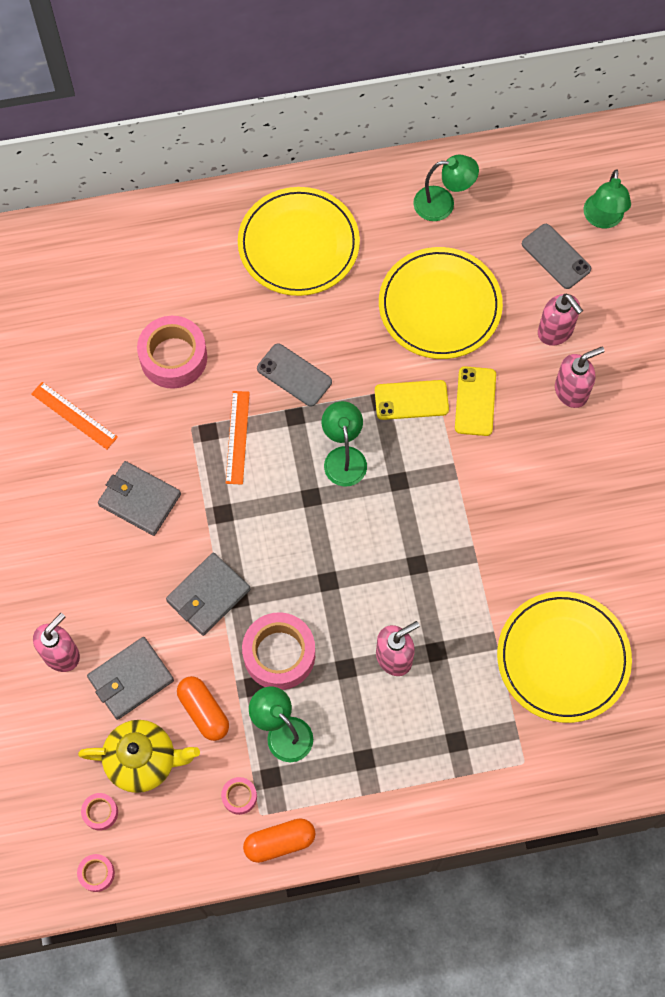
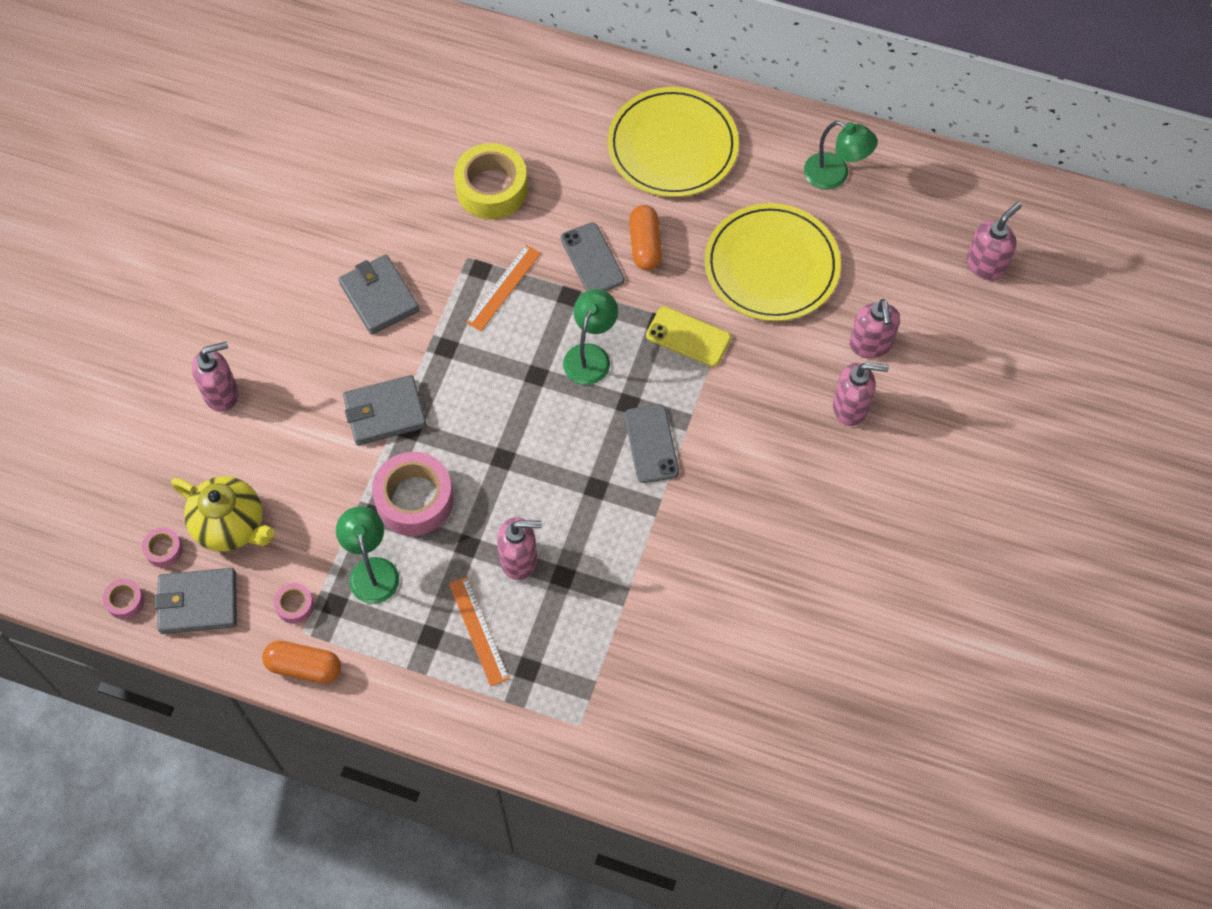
camera: 30 degrees right, 5 degrees down
orange ruler [31,382,118,450] -> orange ruler moved to [449,576,509,686]
grey wallet [87,637,174,720] -> grey wallet moved to [155,568,237,634]
pink tape [137,316,207,389] -> yellow tape [454,143,528,219]
orange capsule [177,676,229,741] -> orange capsule moved to [629,205,662,270]
yellow phone [455,366,496,436] -> none
yellow plate [497,591,632,723] -> none
grey phone [522,224,591,289] -> grey phone moved to [625,404,679,483]
green lamp [583,169,631,228] -> pink soap dispenser [967,202,1022,281]

